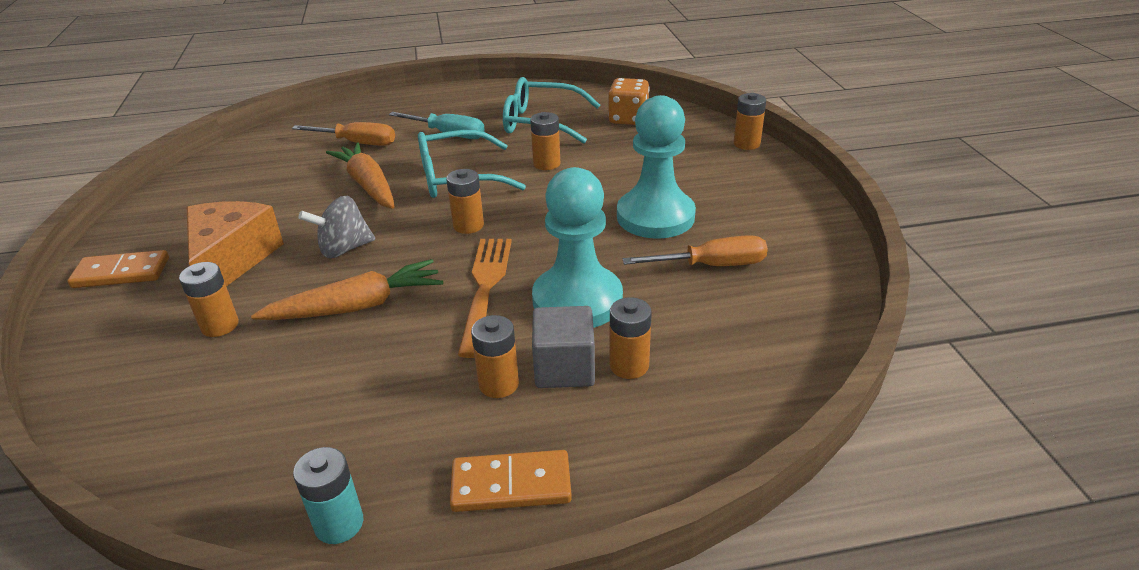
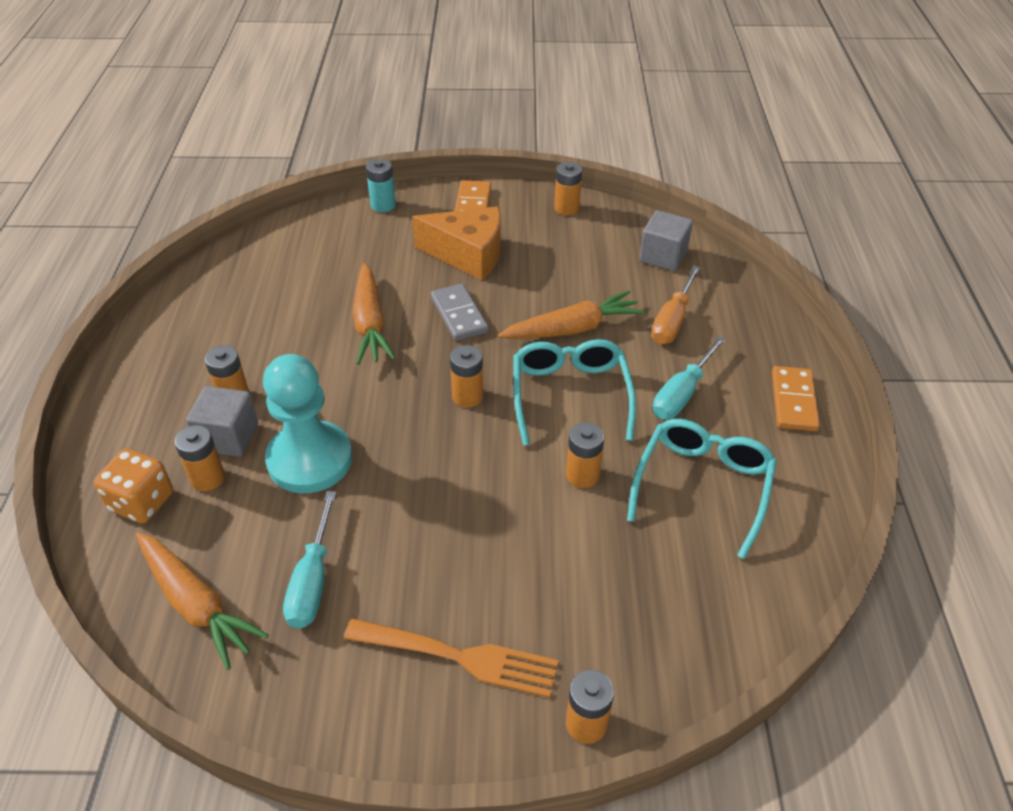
camera: 100 degrees right, 10 degrees up
orange battery [179,262,239,337] -> orange battery moved to [554,162,582,215]
turquoise battery [293,447,363,544] -> turquoise battery moved to [366,159,396,212]
grey spinning top [298,196,375,258] -> grey domino [431,284,489,341]
orange domino [450,450,572,512] -> orange domino moved to [772,366,820,431]
orange fork [458,239,512,358] -> orange fork moved to [344,618,558,698]
orange dice [608,78,650,125] -> orange dice moved to [94,449,173,523]
turquoise pawn [617,95,696,239] -> none
orange screwdriver [622,235,768,266] -> turquoise screwdriver [283,491,336,629]
none -> orange carrot [136,532,269,670]
none -> grey cube [639,210,693,271]

